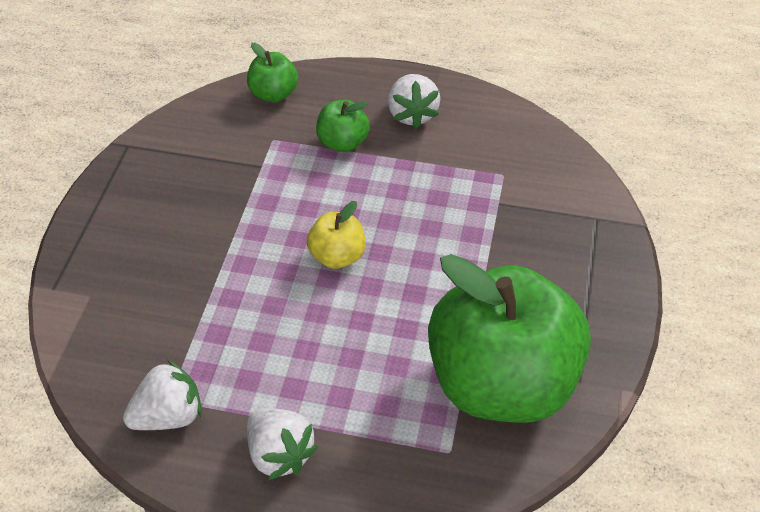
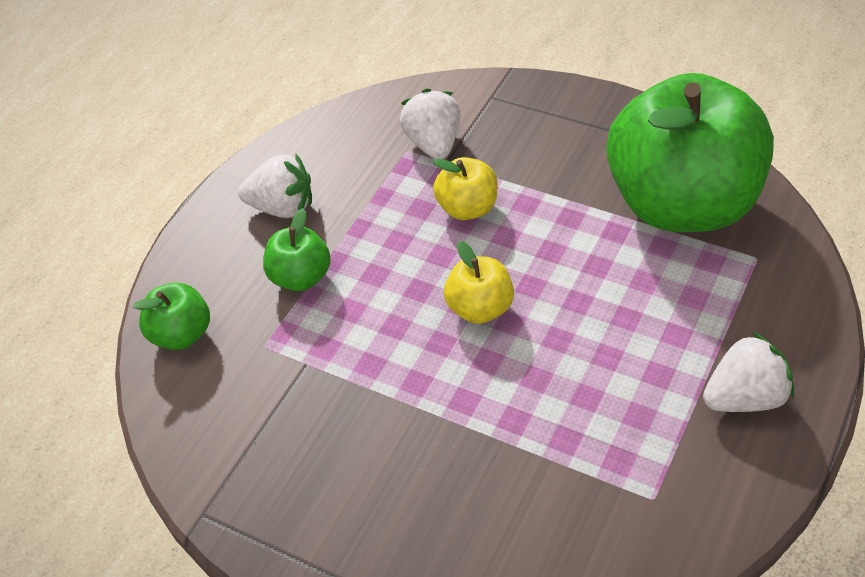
camera: 70 degrees left, 0 degrees up
white strawberry [123,360,202,430] -> white strawberry moved to [400,89,460,159]
none -> yellow apple [433,157,498,220]

